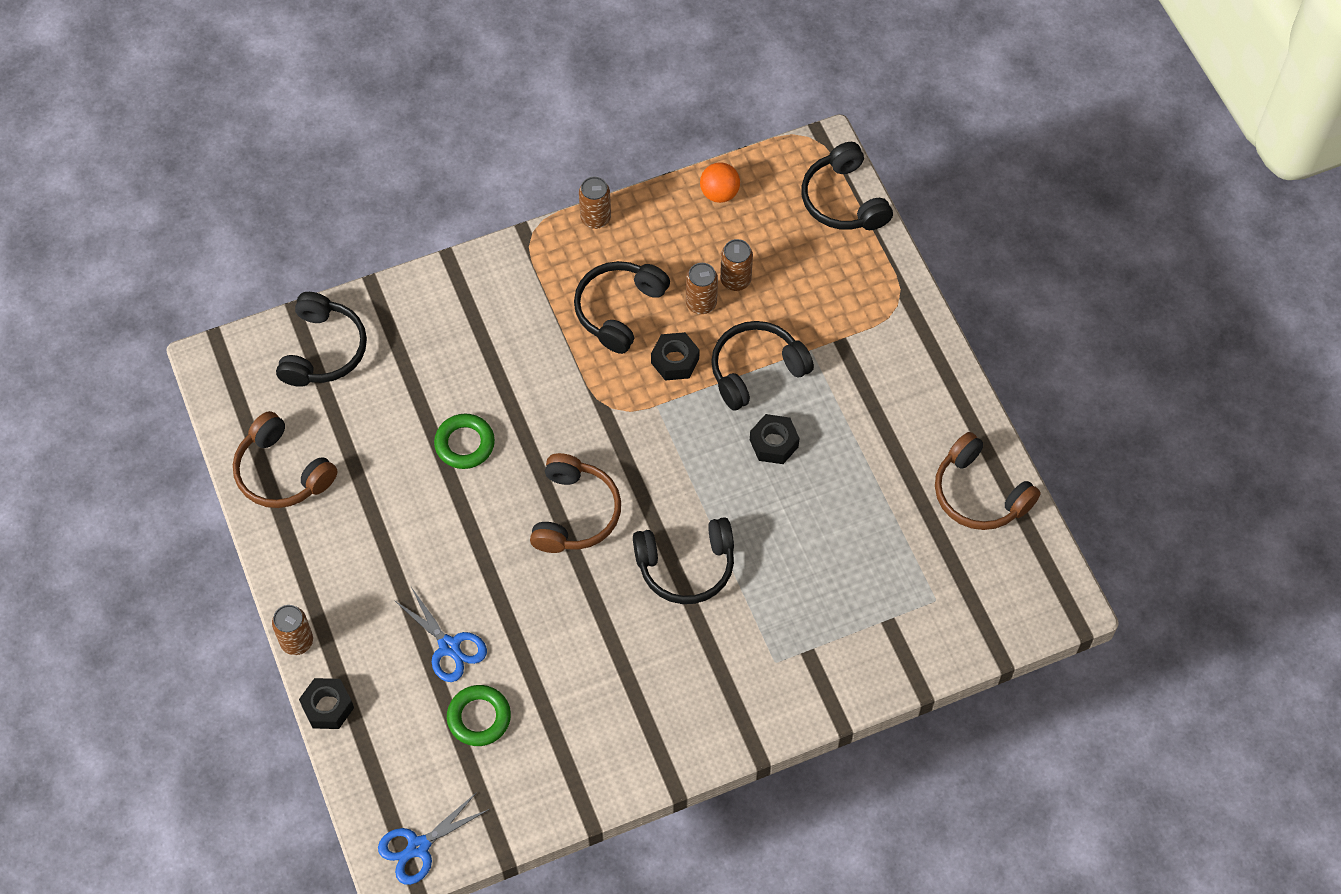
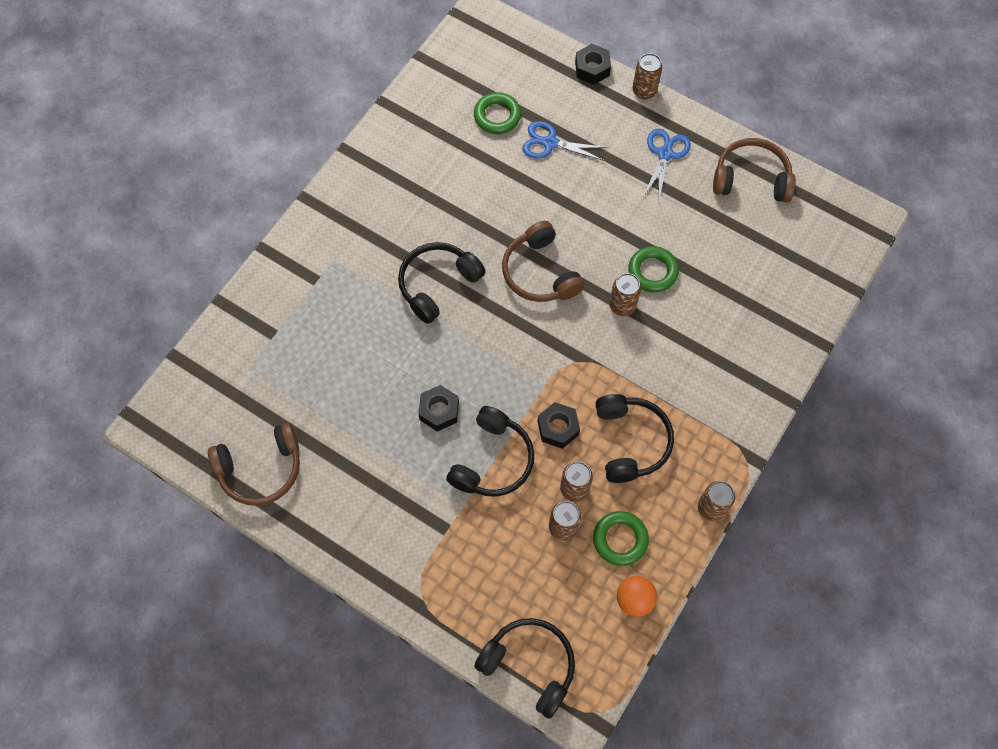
camera: 145 degrees right, 5 degrees up
black headphones [276,292,367,387] -> none
blue scissors [378,792,490,885] -> blue scissors moved to [643,129,691,200]
brown headphones [935,432,1041,530] -> brown headphones turned 150 degrees clockwise [208,423,300,506]
none -> green ring [593,511,649,566]
none -> brown can [609,273,641,316]

